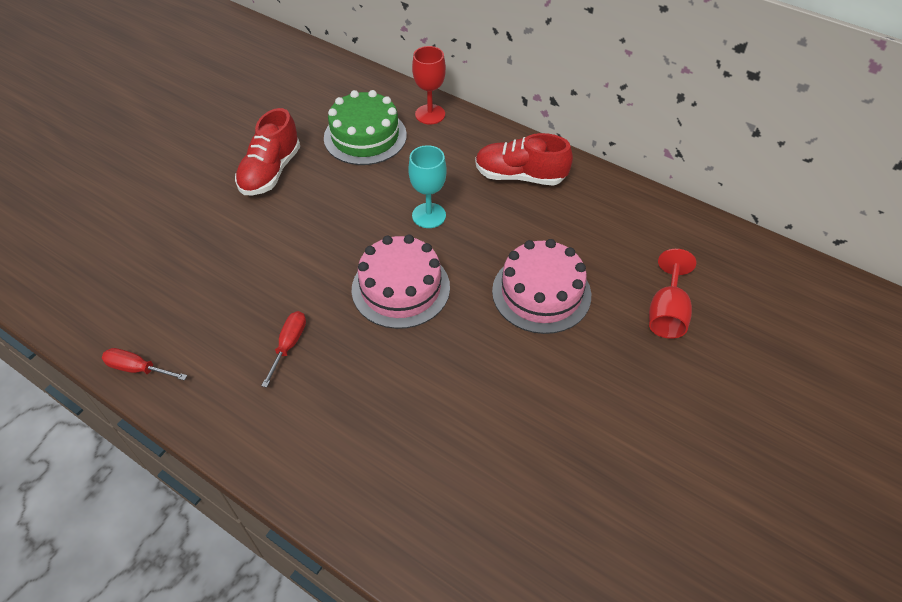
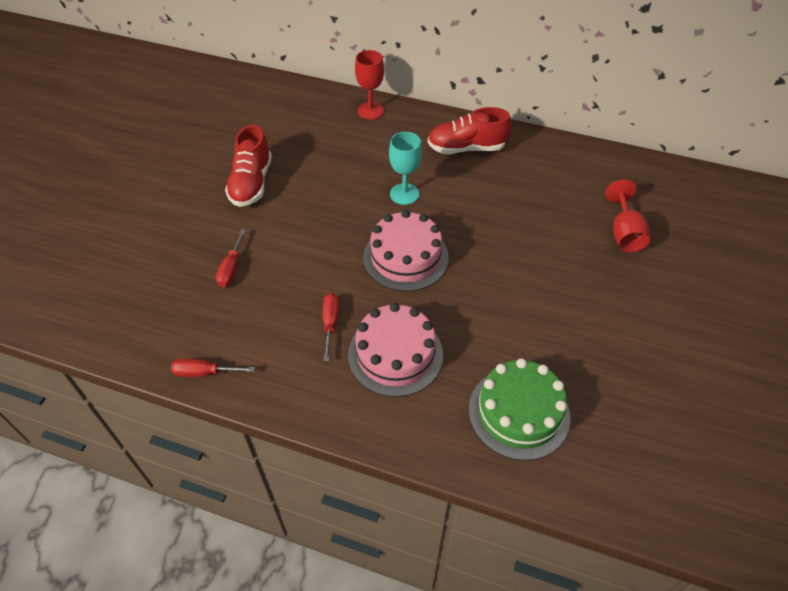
camera: 15 degrees left, 0 degrees up
green cake [324,90,407,165] -> green cake moved to [469,358,570,461]
pink cake [492,239,591,334] -> pink cake moved to [348,303,443,397]
none -> red screwdriver [216,229,246,287]

